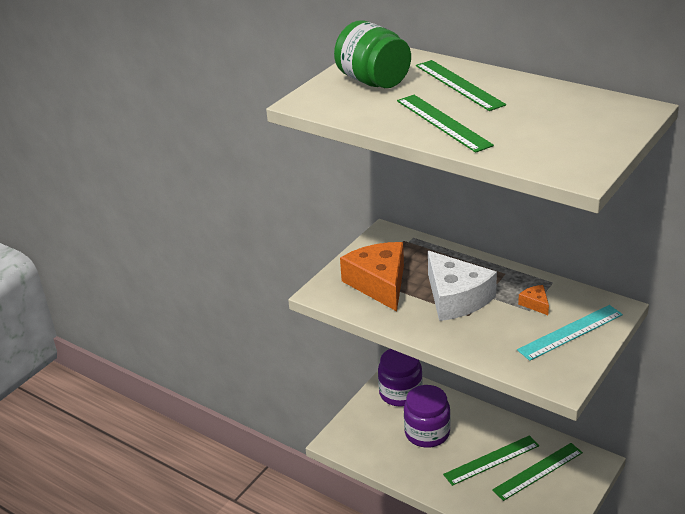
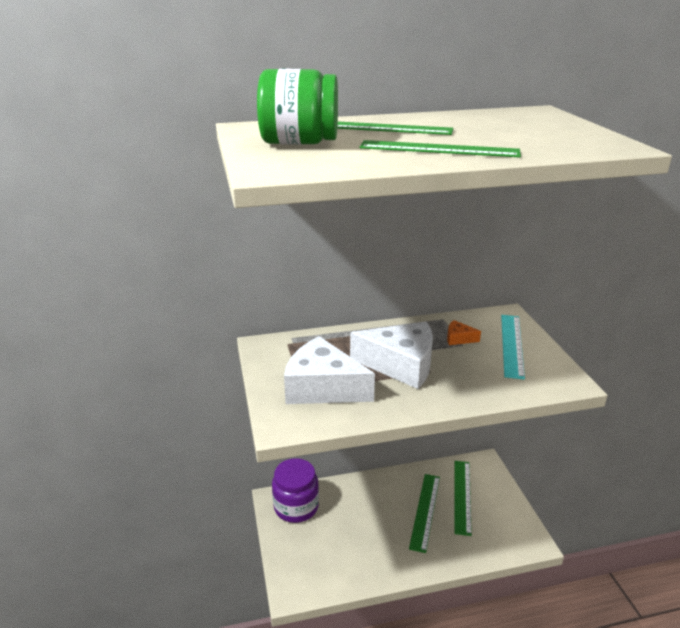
camera: 50 degrees left, 5 degrees down
orange cheese [340,242,404,311] -> white cheese [284,336,375,404]
purple jar [404,385,450,448] -> none

